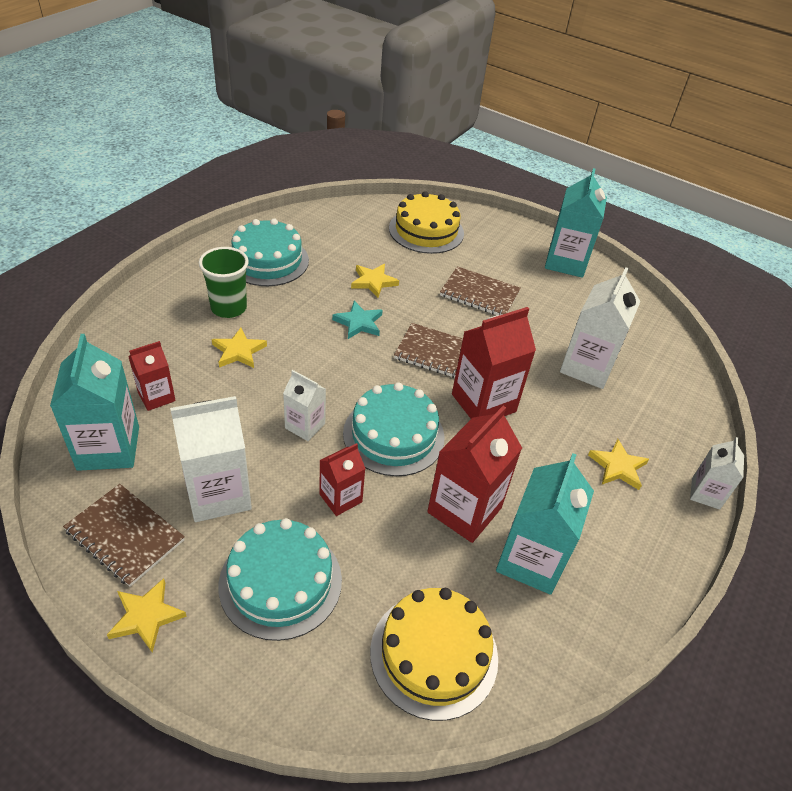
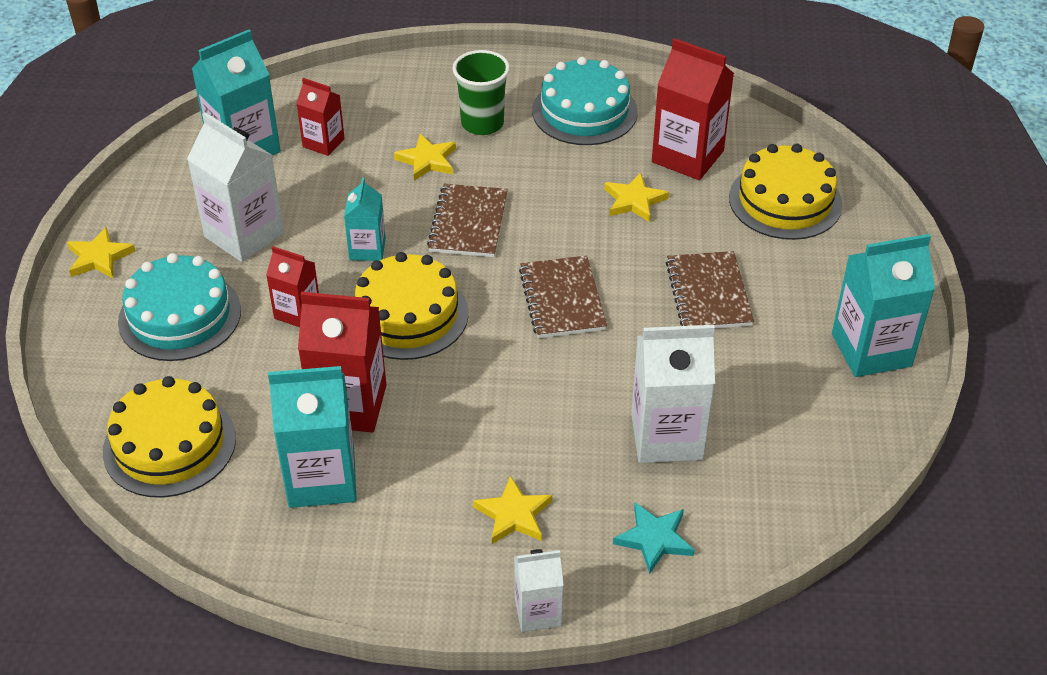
camera: 65 degrees right, 0 degrees up
brown notebook [63,484,185,587] -> brown notebook moved to [427,184,508,257]
white carton [283,370,326,441] -> turquoise carton [344,177,386,261]
turquoise star [332,301,383,339] -> turquoise star moved to [613,502,694,574]
turquoise cake [343,382,444,476] -> yellow cake [354,252,468,360]
red carton [452,307,536,419] -> red carton moved to [652,38,734,180]

